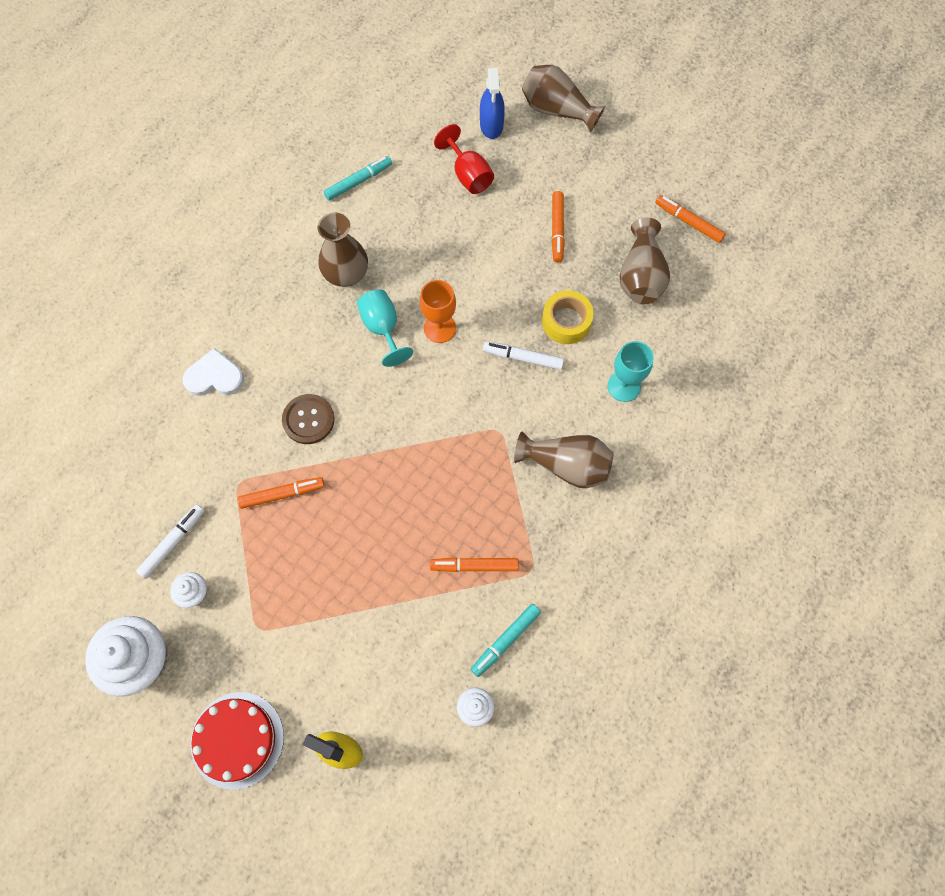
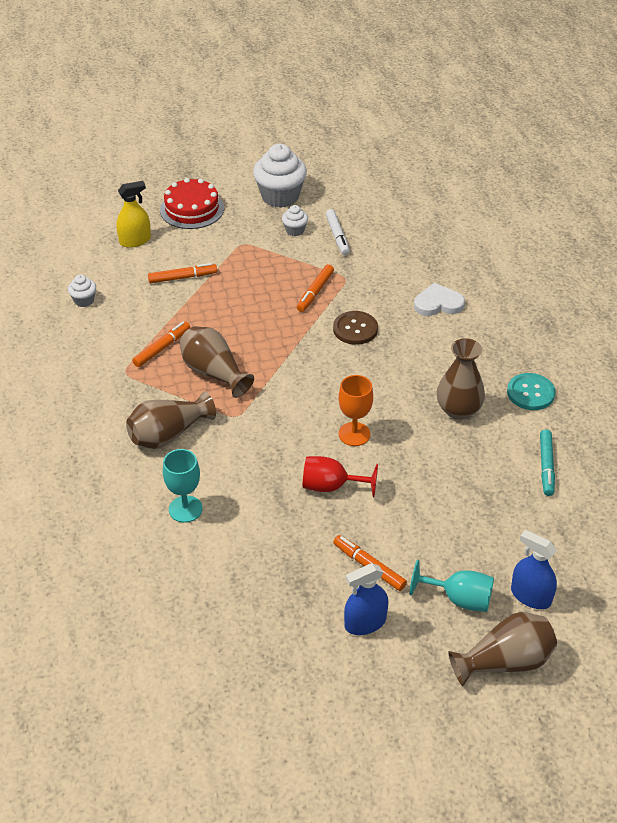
camera: 130 degrees right, 25 degrees down
white heart [182,348,244,396] -> white heart turned 135 degrees counterclockwise [414,283,465,316]
turquoise goblet [357,289,413,367] -> turquoise goblet moved to [410,560,494,612]
red goblet [434,124,494,194] -> red goblet moved to [303,456,378,497]
turquoise marker [471,604,541,677] -> none
white marker [483,342,564,370] -> none
yellow tape [542,290,594,344] -> none
brown vase [620,217,670,304] -> brown vase moved to [180,326,254,398]
orange marker [655,195,726,243] -> orange marker moved to [148,263,217,283]
none -> blue spray bottle [344,563,388,635]
none -> turquoise button [507,373,555,410]

